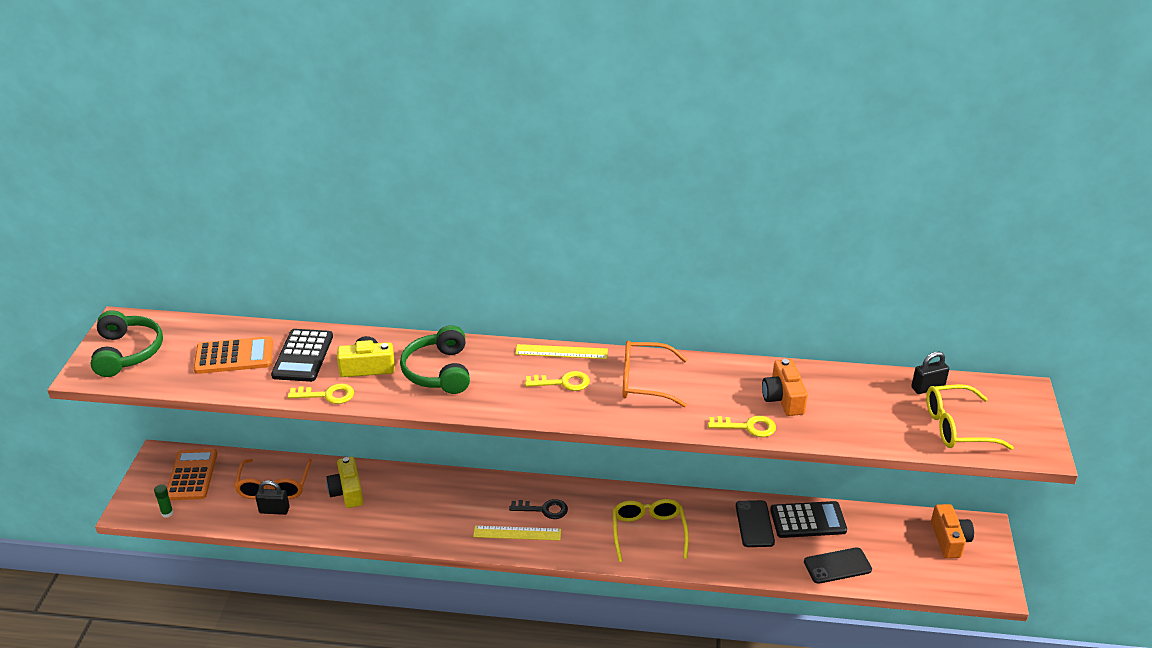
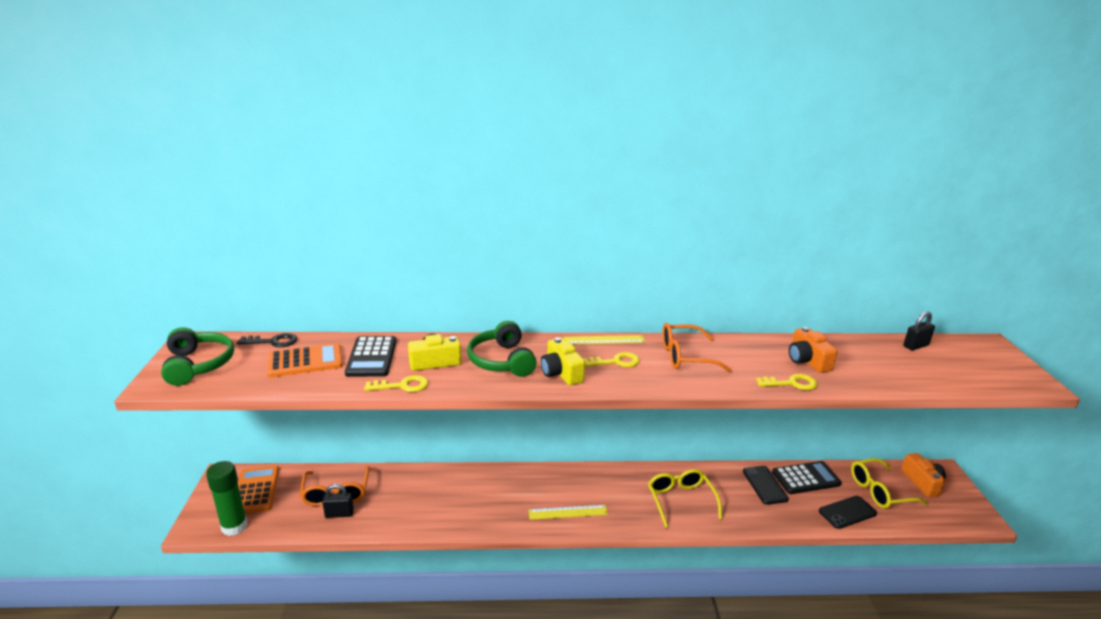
camera: 10 degrees left, 10 degrees down
green glue stick [154,484,173,518] -> green glue stick [206,461,248,536], size x2.20
yellow camera [326,457,363,508] -> yellow camera moved to [541,337,585,385]
black key [509,499,568,519] -> black key moved to [237,333,297,347]
yellow glasses [926,384,1014,450] -> yellow glasses moved to [851,458,928,509]

